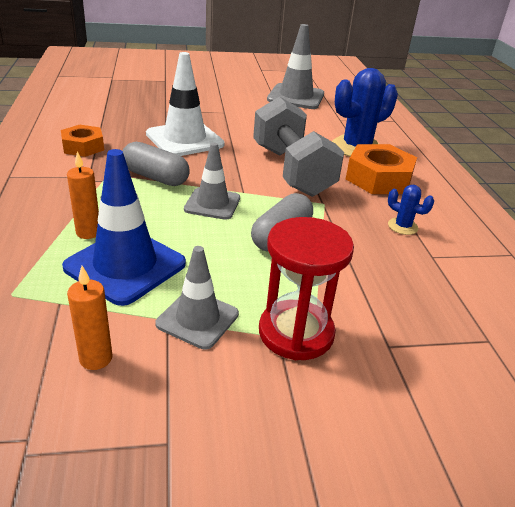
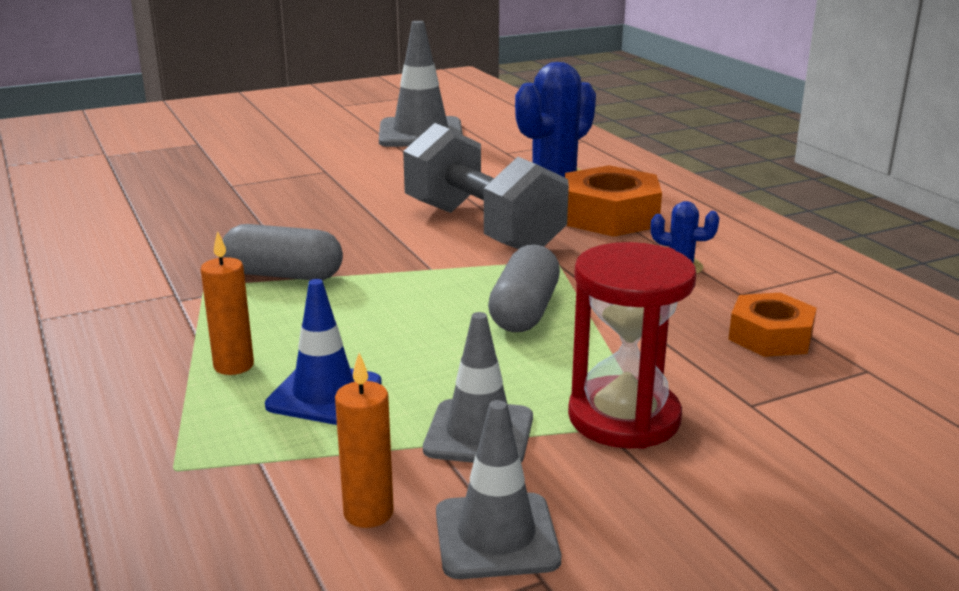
camera: 15 degrees left, 10 degrees down
orange nut [61,125,104,157] -> orange nut moved to [728,293,817,357]
blue traffic cone [62,149,186,306] -> blue traffic cone [265,279,382,425], size x0.63
white traffic cone [146,52,225,156] -> none
grey traffic cone [184,142,240,220] -> grey traffic cone moved to [436,400,561,579]

